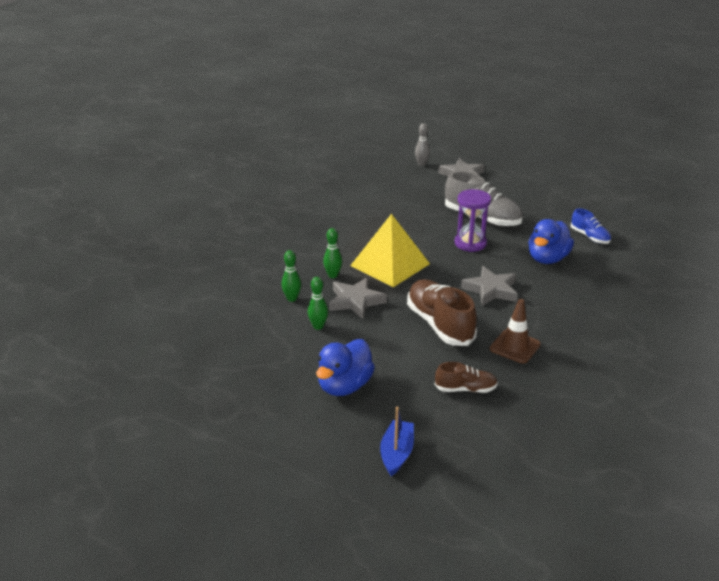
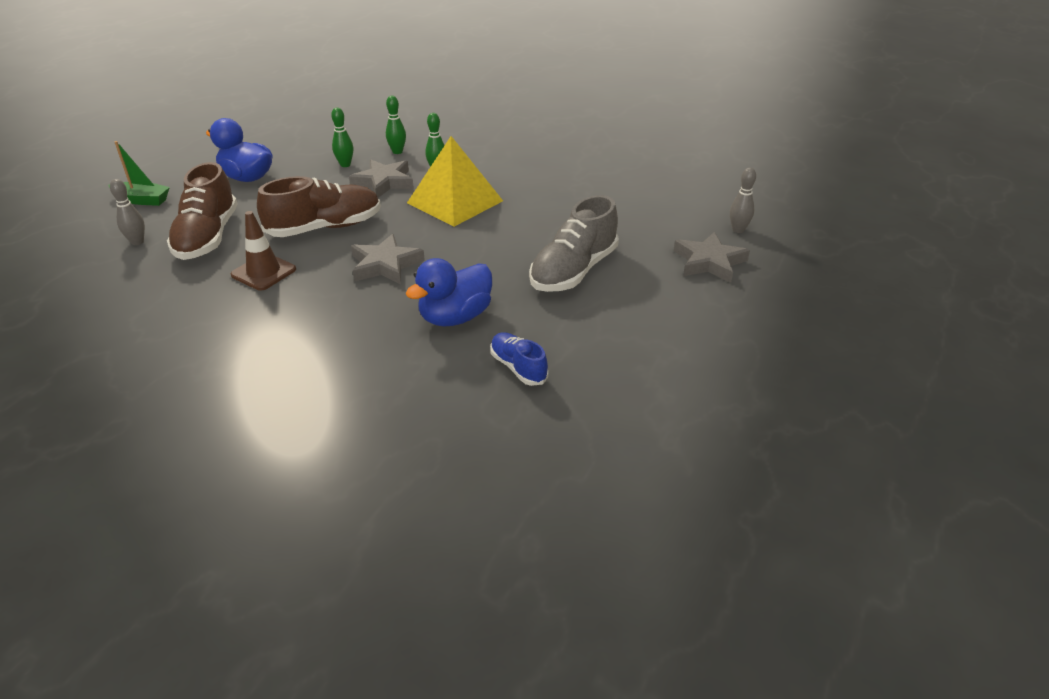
camera: 90 degrees right, 5 degrees up
blue boat [380,406,414,476] -> green boat [108,141,170,206]
brown shoe [435,362,498,393] -> brown shoe [167,162,237,260], size x1.82
purple hourglass [454,189,491,252] -> none
blue duck [528,219,574,264] -> blue duck turned 75 degrees counterclockwise [405,258,492,326]
blue shoe [571,208,611,244] -> blue shoe turned 90 degrees clockwise [490,332,548,386]
none -> grey bowling pin [110,179,145,245]

